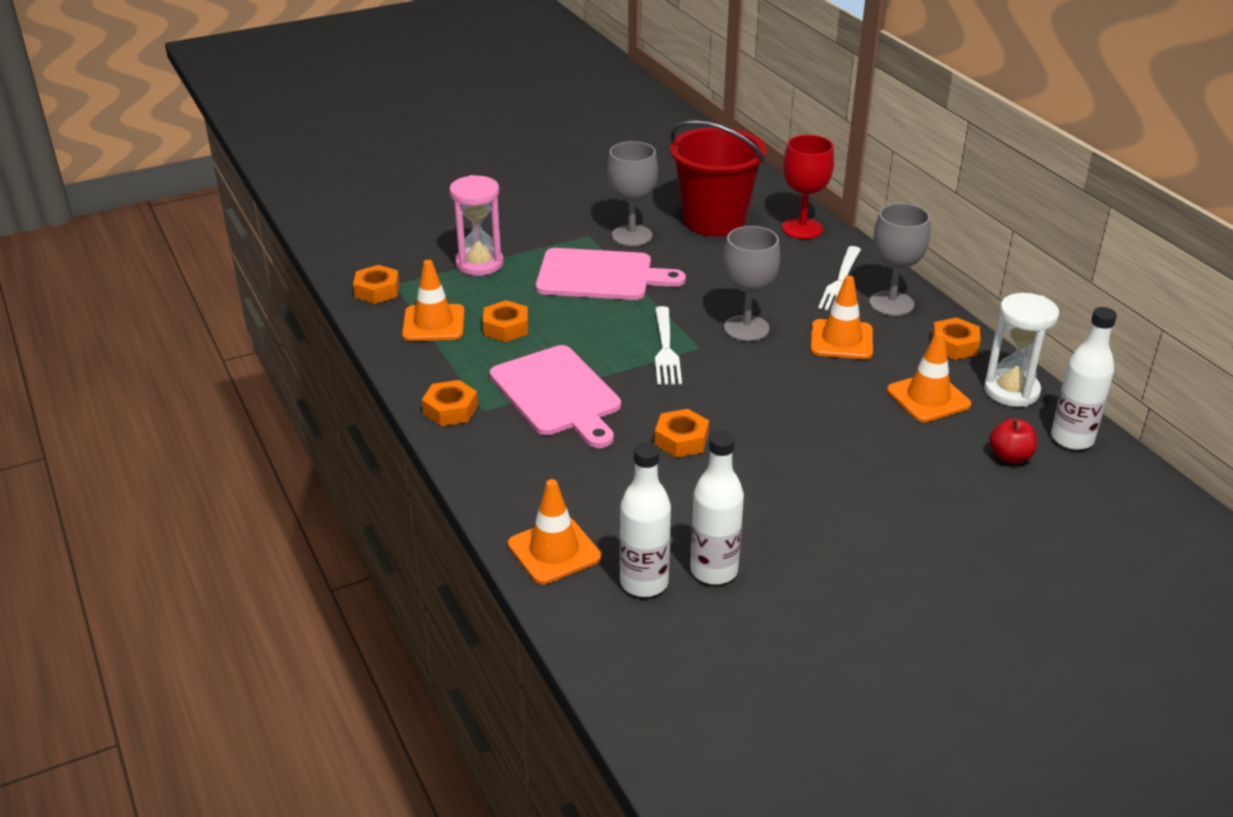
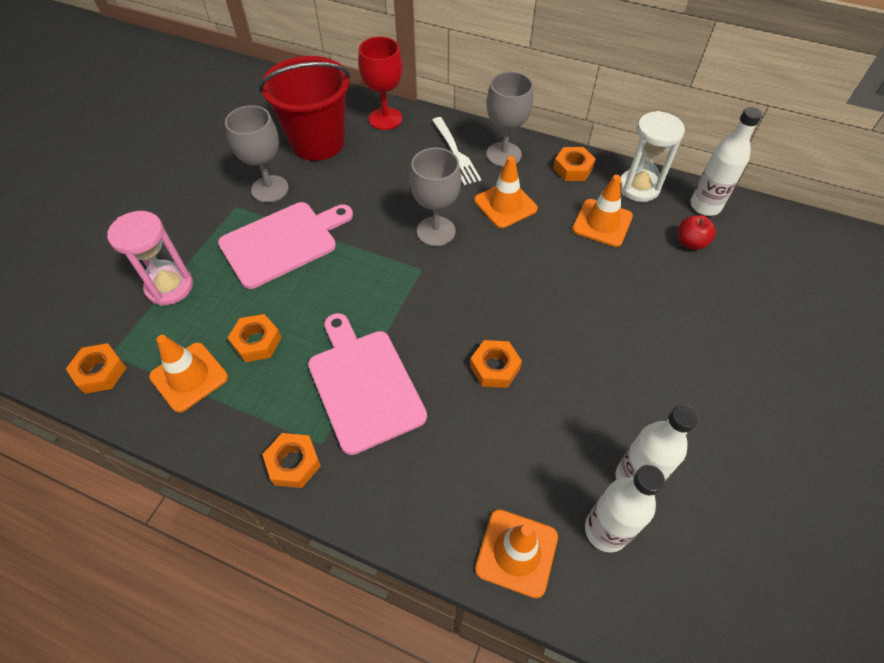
camera: 40 degrees left, 20 degrees up
pink cutting board [489,345,621,448] -> pink cutting board turned 135 degrees counterclockwise [308,313,427,455]
white fork [655,306,682,385] -> none

